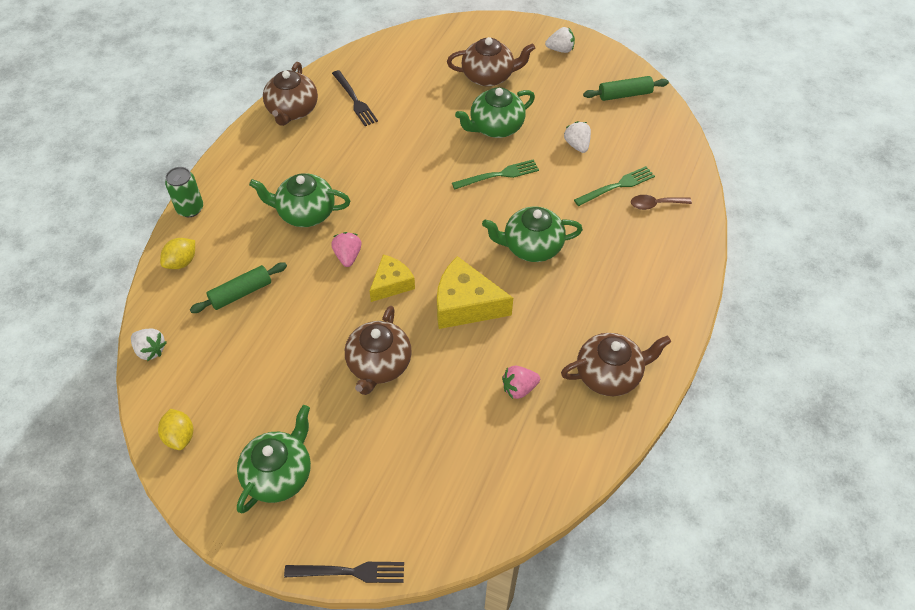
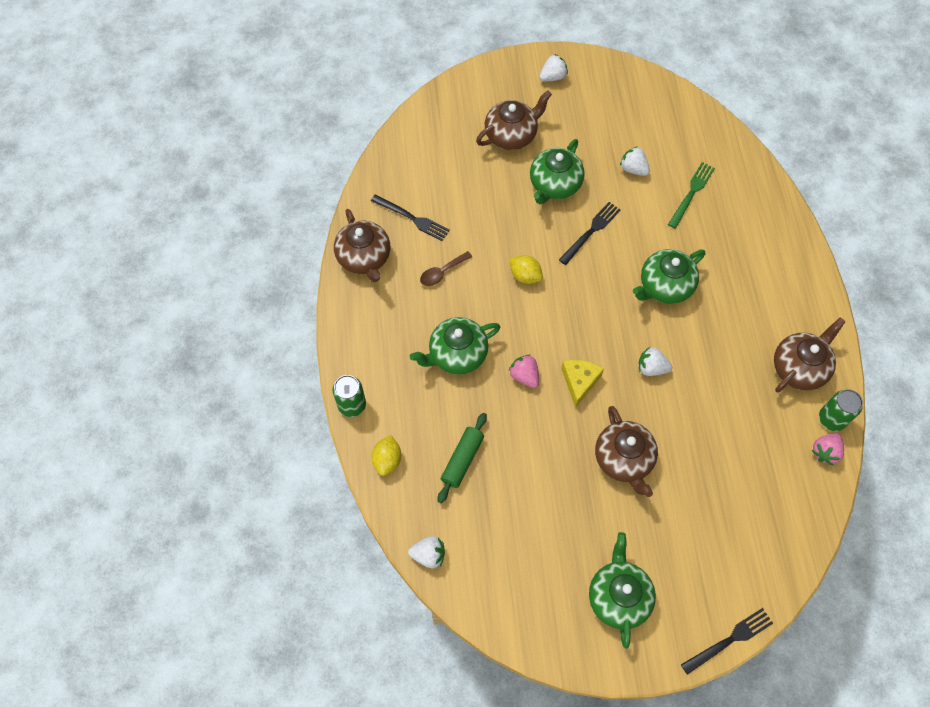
camera: 30 degrees left, 10 degrees up
yellow lemon [158,409,193,450] -> yellow lemon moved to [510,255,543,284]
yellow cheese [437,256,513,329] -> white strawberry [638,347,672,376]
green fork [452,159,539,190] -> black fork [559,202,620,265]
pink strawberry [502,366,540,399] -> pink strawberry moved to [811,433,844,466]
green rolling pin [583,76,669,101] -> none
brown spoon [631,195,692,210] -> brown spoon moved to [420,251,472,286]
none -> green can [819,389,863,431]

